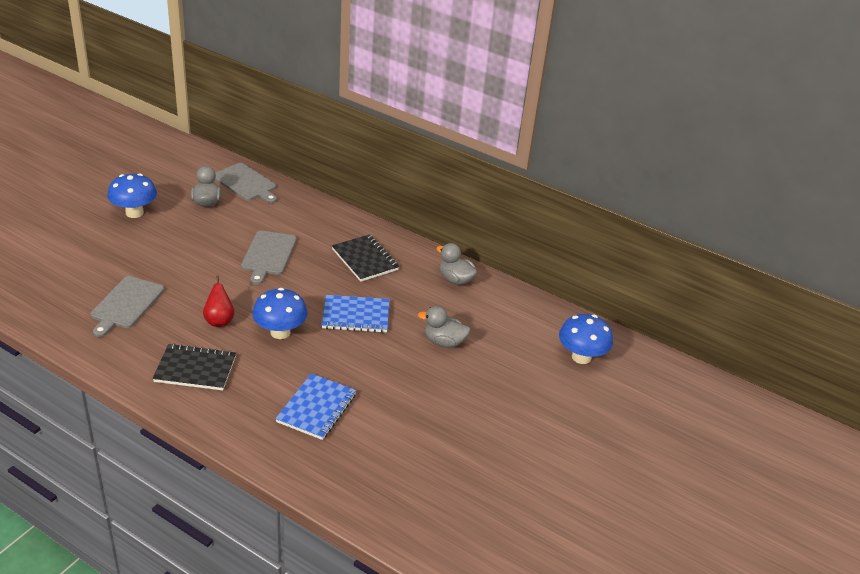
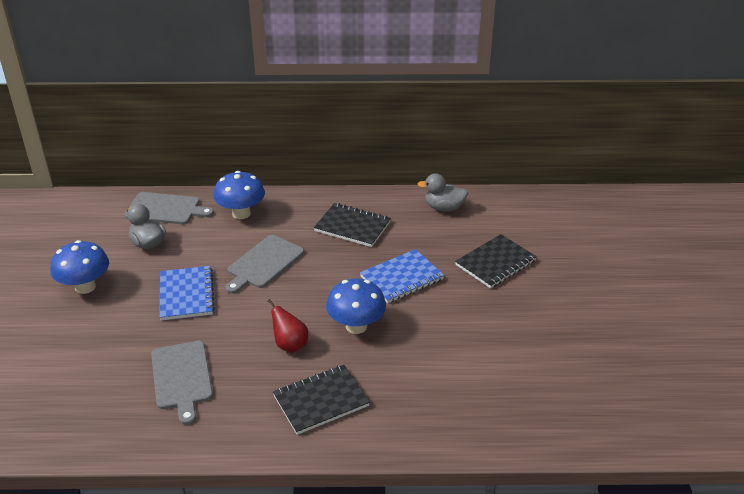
camera: 30 degrees left, 0 degrees up
grey cutting board [241,231,297,285] -> grey cutting board turned 60 degrees clockwise [226,235,304,294]
blue notebook [275,373,357,440] -> blue notebook moved to [159,266,215,321]
grey duck [418,306,470,348] -> black notebook [455,234,537,288]
blue mushroom [559,314,613,364] -> blue mushroom moved to [213,171,265,219]

